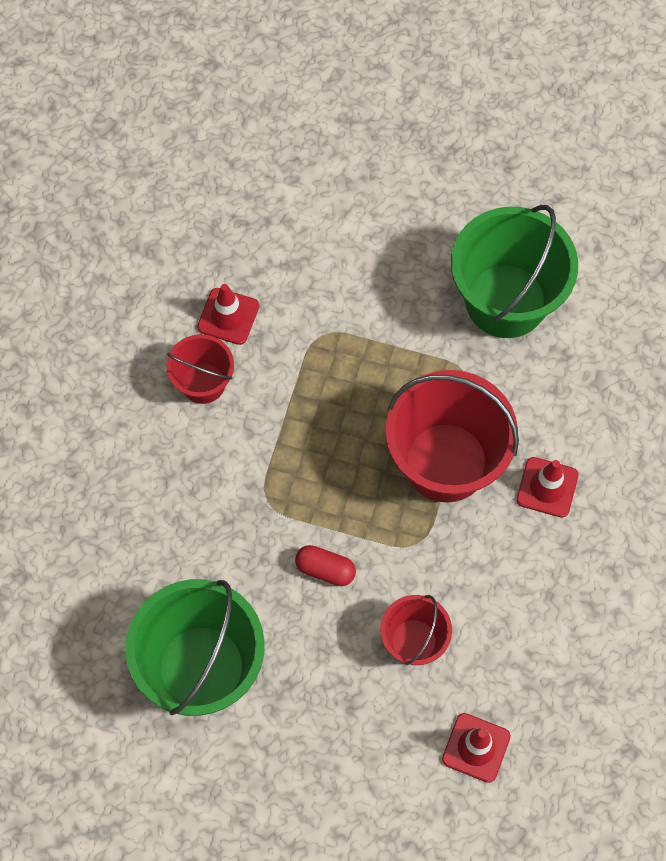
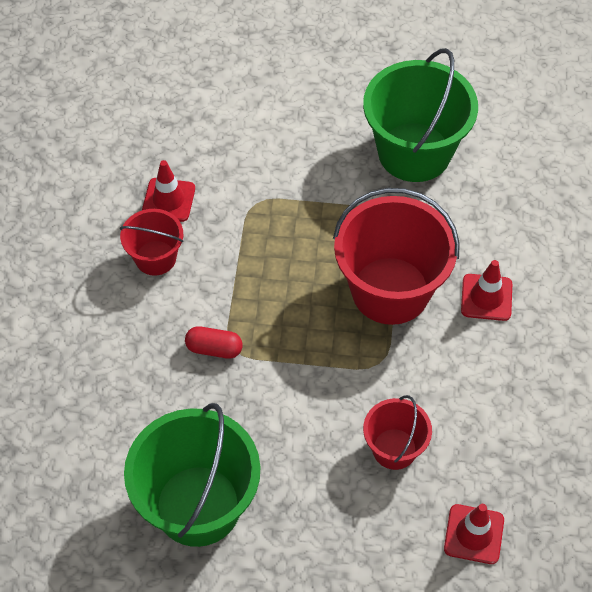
camera: 10 degrees left, 10 degrees down
red capsule [295,545,356,586] -> red capsule moved to [185,326,243,359]

